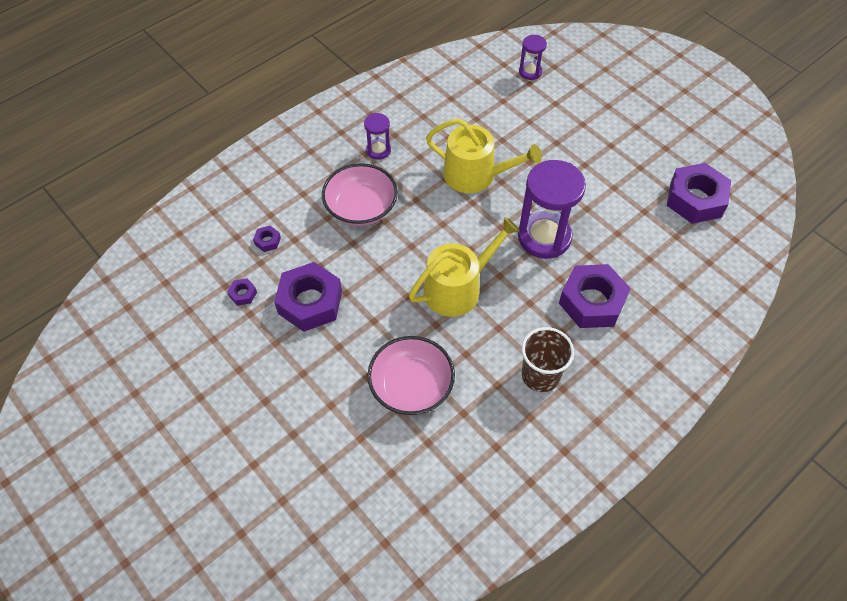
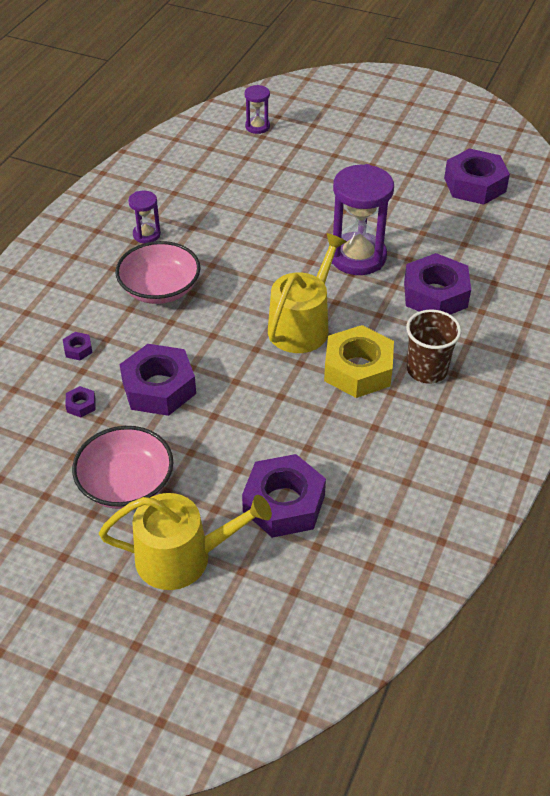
camera: 25 degrees left, 10 degrees down
pink bowl [367,336,455,415] -> pink bowl moved to [72,426,173,509]
yellow watering can [426,119,542,193] -> yellow watering can moved to [99,493,272,590]
none -> purple nut [242,454,326,538]
none -> yellow nut [324,325,394,398]

